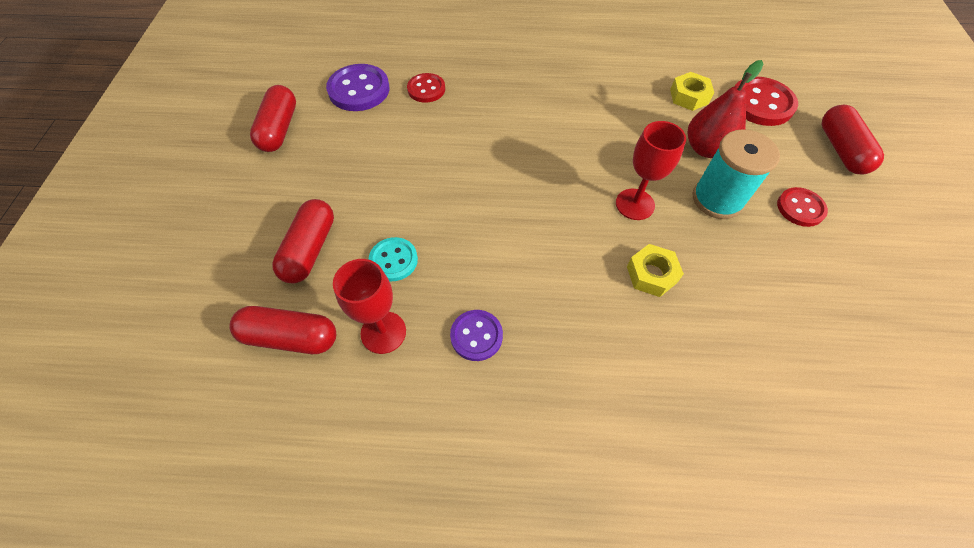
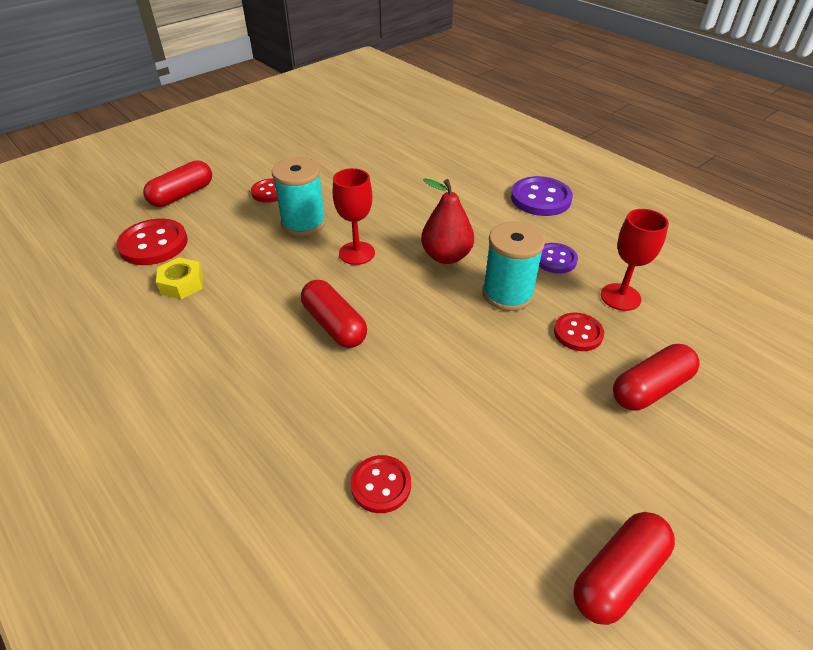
camera: 135 degrees left, 15 degrees down
red capsule [229,306,336,354] -> red capsule moved to [301,280,367,348]
purple button [326,64,390,111] -> purple button moved to [511,176,573,216]
turquoise button [369,237,418,281] -> red button [554,313,604,351]
yellow nut [627,244,684,297] -> none
red pear [688,60,763,158] -> red pear moved to [421,178,474,264]
none -> turquoise spool [482,222,545,311]

